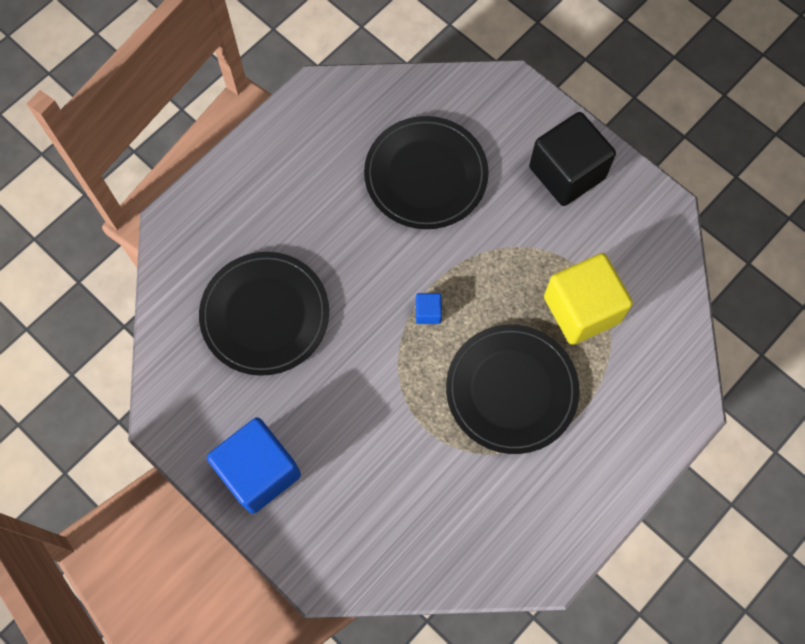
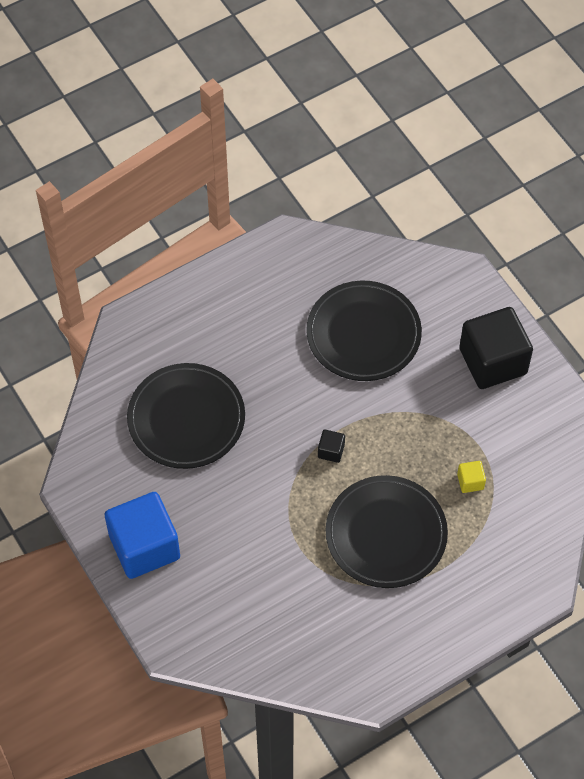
camera: 15 degrees right, 10 degrees down
blue cube [416,293,442,324] -> black cube [318,430,345,463]
yellow cube [544,253,633,345] -> yellow cube [457,461,486,493], size x0.41

